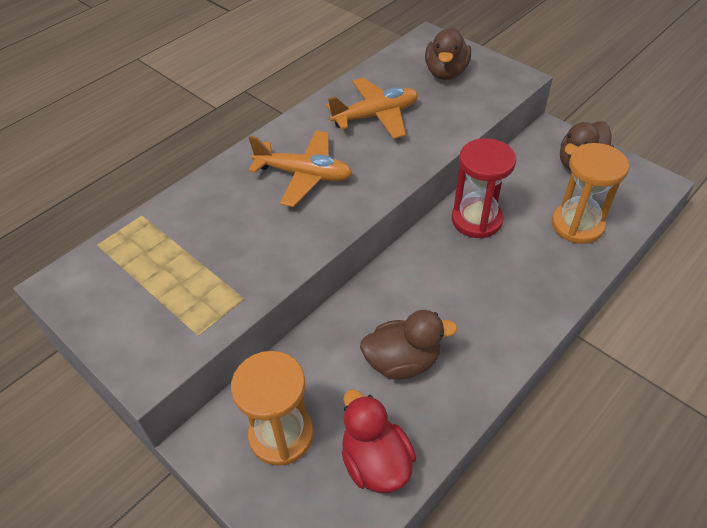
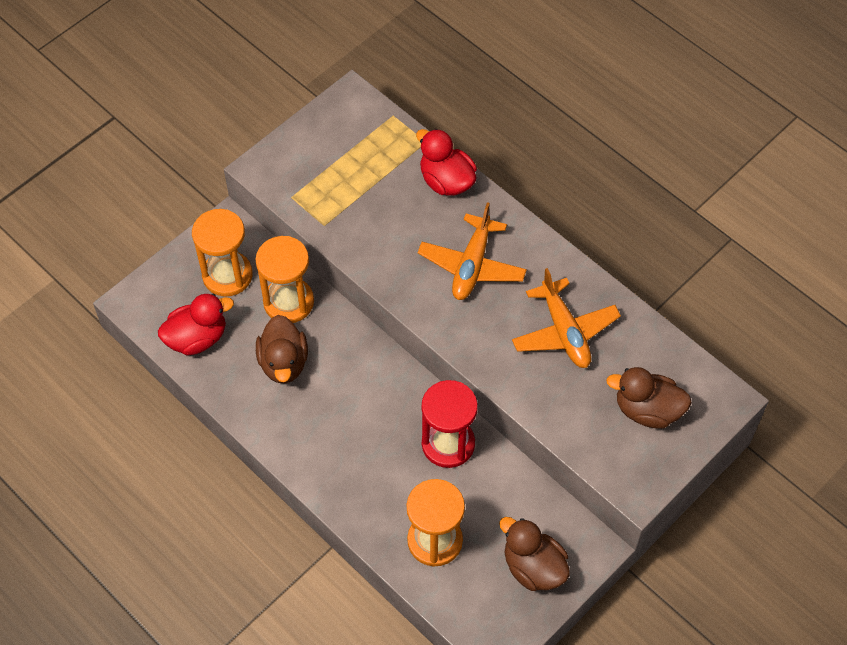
camera: 90 degrees right, 10 degrees up
none -> orange hourglass [255,236,314,323]
none -> red duck [416,129,477,196]

